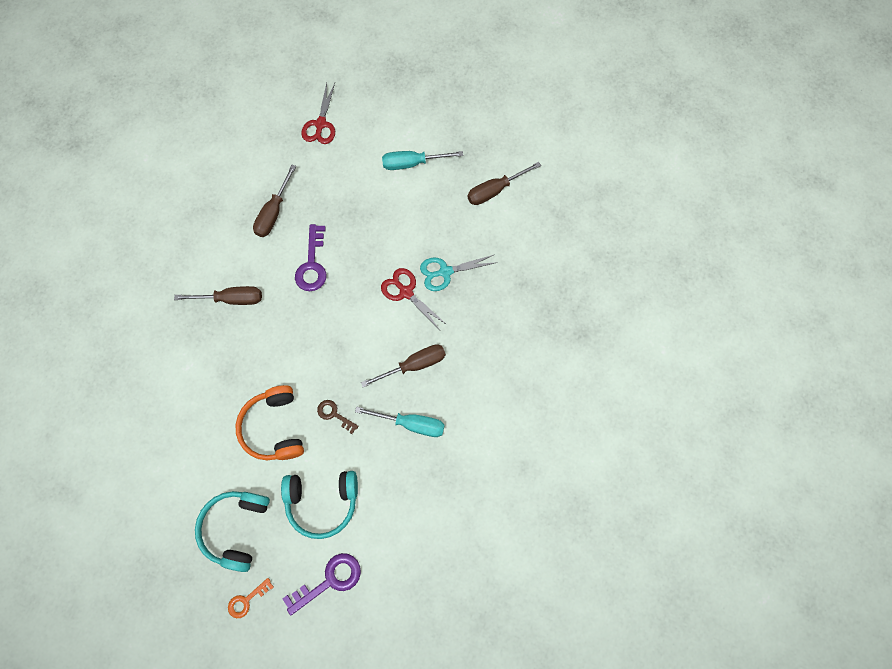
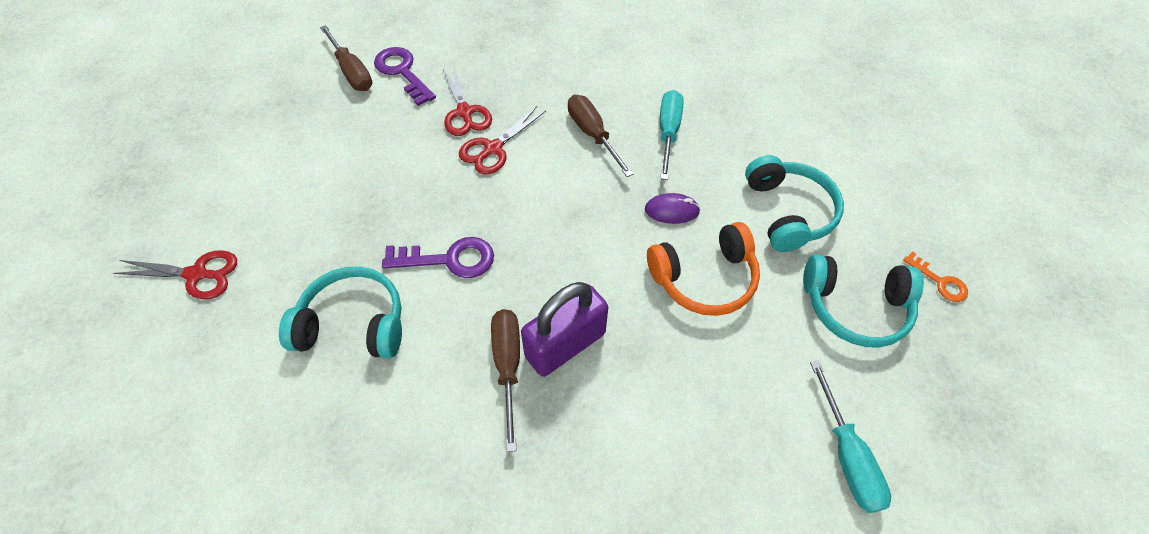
camera: 95 degrees left, 15 degrees down
brown screwdriver [253,165,296,237] -> turquoise headphones [279,266,402,358]
purple key [283,553,361,615] -> purple key moved to [374,47,436,106]
brown key [317,400,358,434] -> purple mouse [645,193,700,224]
turquoise screwdriver [382,151,463,170] -> turquoise screwdriver moved to [810,361,891,513]
turquoise scissors [420,255,498,291] -> red scissors [443,67,492,136]
none -> purple padlock [521,282,608,377]

